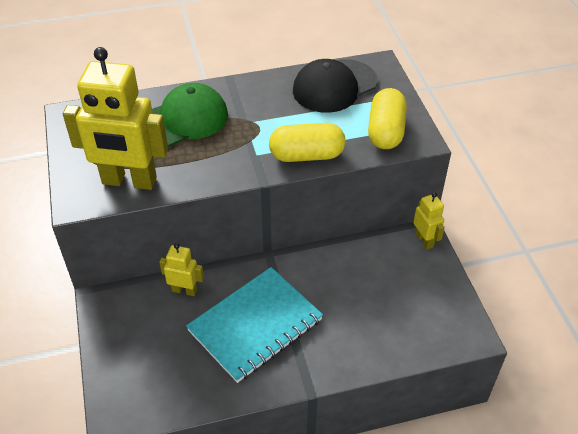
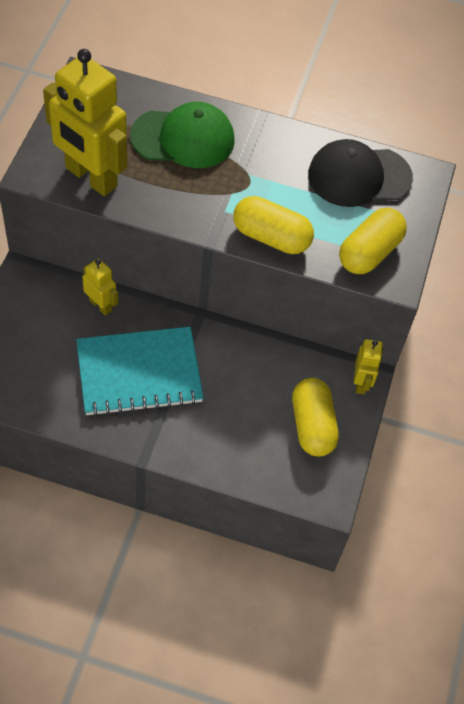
camera: 25 degrees right, 10 degrees up
none -> yellow capsule [292,378,339,456]

